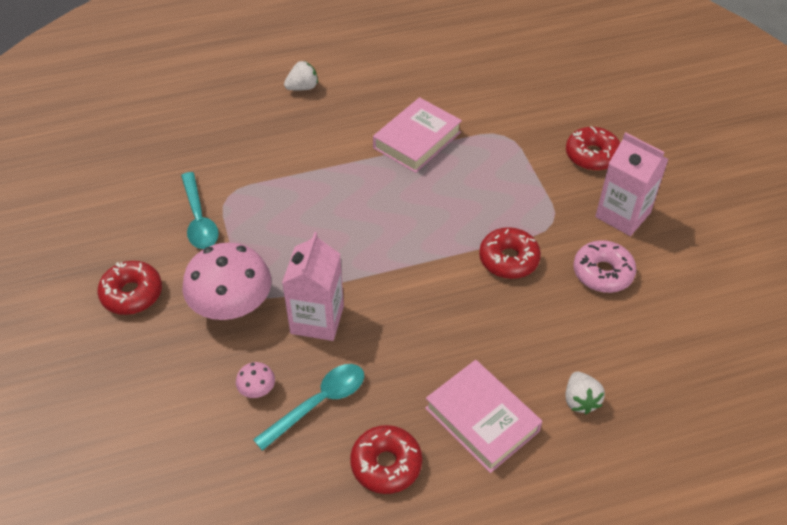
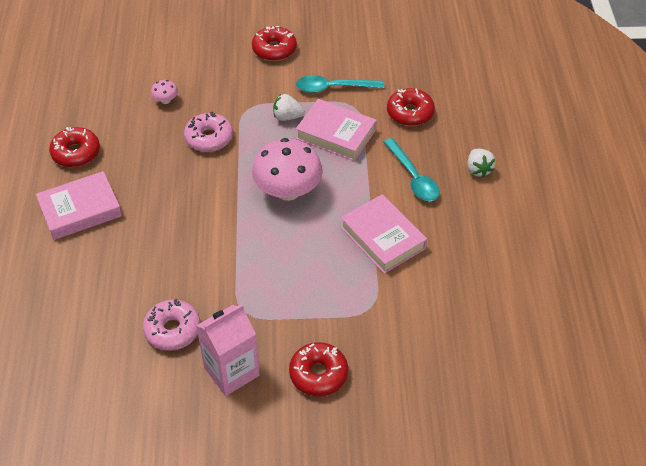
camera: 105 degrees right, 0 degrees up
pink mushroom [182,243,271,320] -> pink mushroom moved to [252,138,323,201]
turquoise spoon [253,364,364,451] -> turquoise spoon moved to [384,138,440,201]
pink carton [282,232,344,341] -> pink donut [184,112,233,152]
red donut [479,227,541,279] -> red donut moved to [387,88,435,126]
white strawberry [565,372,605,414] -> white strawberry moved to [273,94,305,121]
none -> pink book [296,99,377,161]

